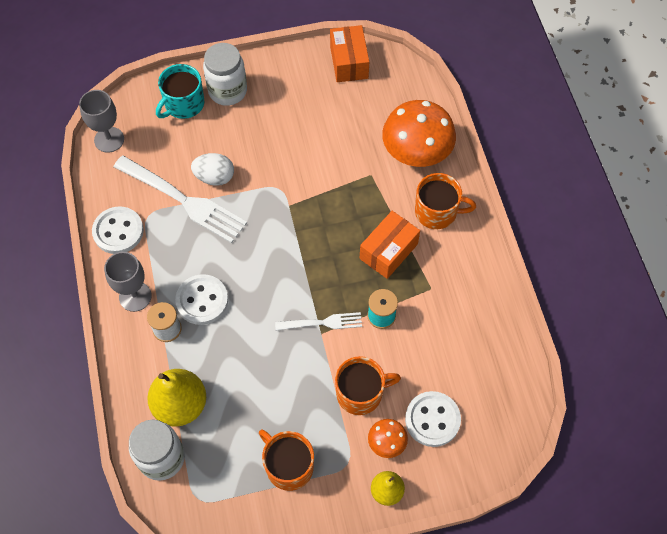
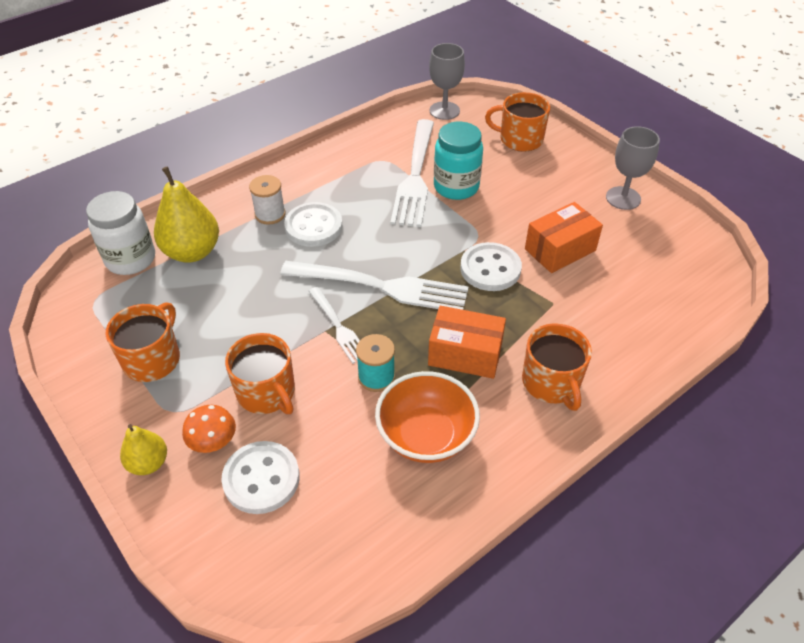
camera: 65 degrees right, 15 degrees down
white button [92,206,144,254] -> white button moved to [460,242,522,291]
grey goblet [104,252,152,312] -> grey goblet moved to [606,126,660,210]
turquoise mug [156,64,204,119] -> orange mug [485,92,550,152]
white egg [191,153,234,186] -> turquoise jar [434,122,483,200]
white jar [203,43,247,106] -> none
orange box [330,25,369,82] -> orange box moved to [525,202,603,273]
orange mushroom [382,100,456,167] -> none
none -> white fork [280,261,468,310]
none -> orange bowl [375,371,480,463]

